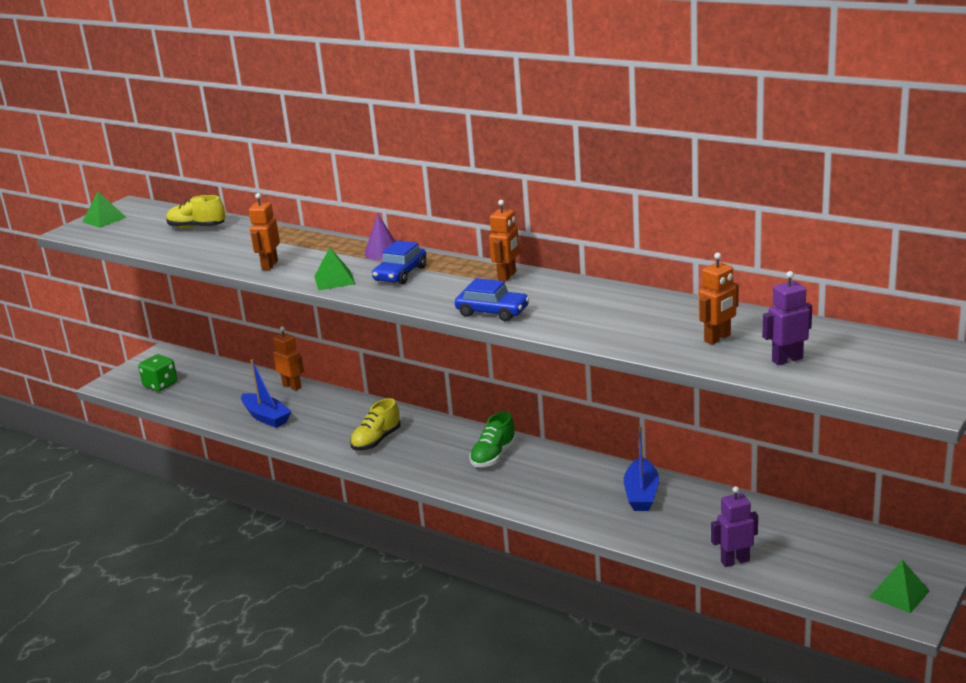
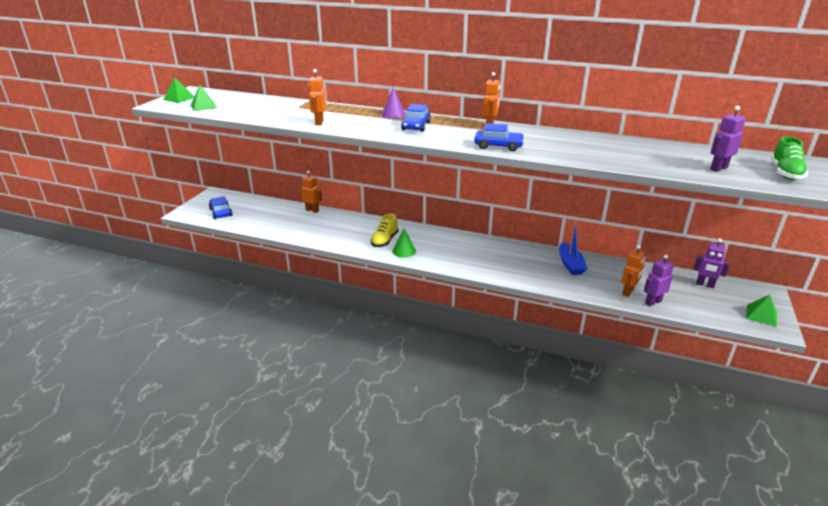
camera: 15 degrees left, 5 degrees up
green dice [138,354,177,391] -> blue car [209,196,233,219]
yellow shoe [166,195,226,229] -> none
blue boat [241,359,292,428] -> none
green pyramid [314,248,355,290] -> green pyramid moved to [191,85,217,111]
green shoe [470,412,516,467] -> green shoe moved to [771,136,808,180]
orange robot [699,253,739,345] -> orange robot moved to [621,245,646,297]
none -> green cone [392,229,416,258]
none -> purple robot [694,238,730,288]

